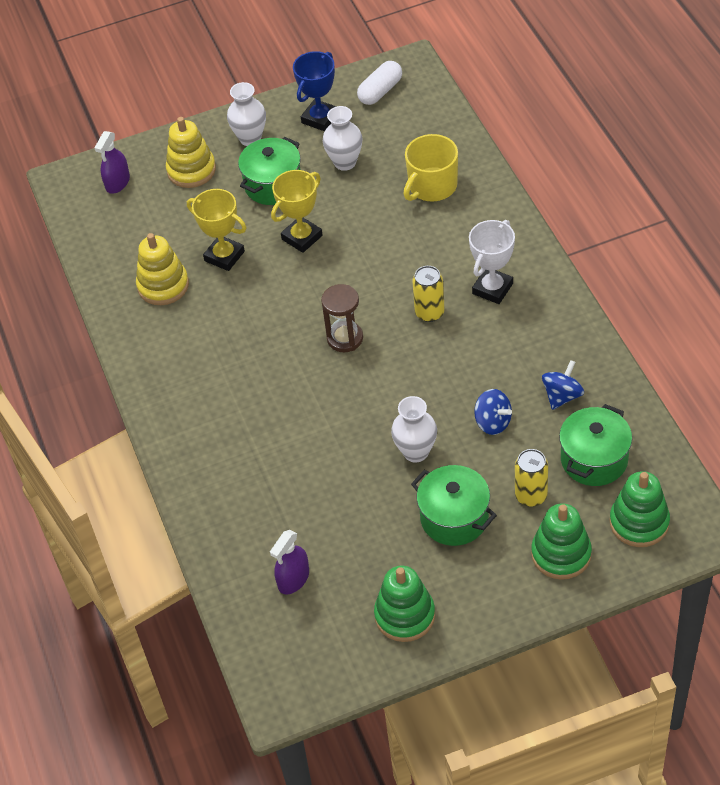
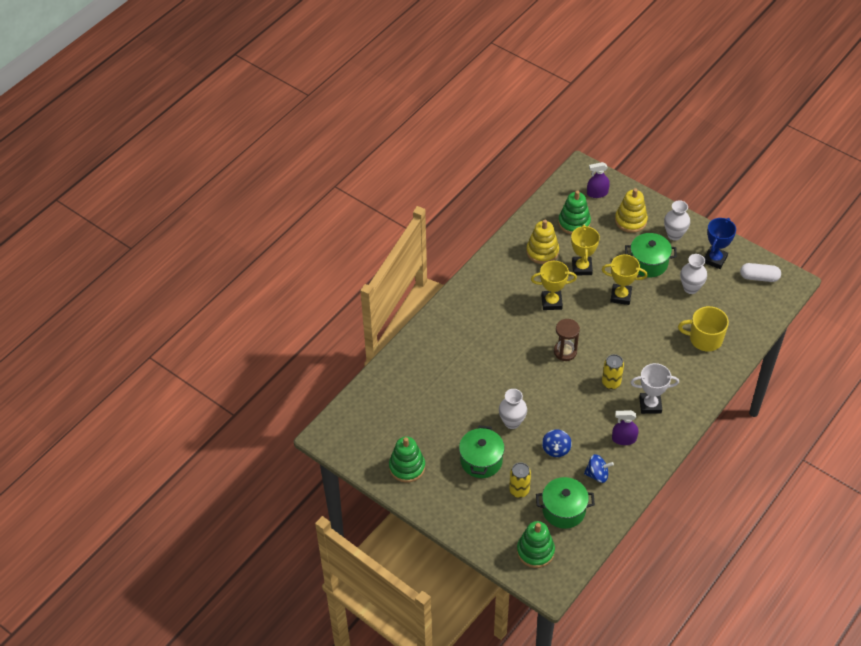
camera: 55 degrees right, 0 degrees up
purple spray bottle [270,530,309,594] -> purple spray bottle moved to [612,410,639,445]
blue trophy [293,51,337,131] -> blue trophy turned 60 degrees counterclockwise [704,218,736,269]
green stacking toy [531,503,592,580] -> green stacking toy moved to [558,190,591,235]
none -> yellow trophy [531,261,577,310]

